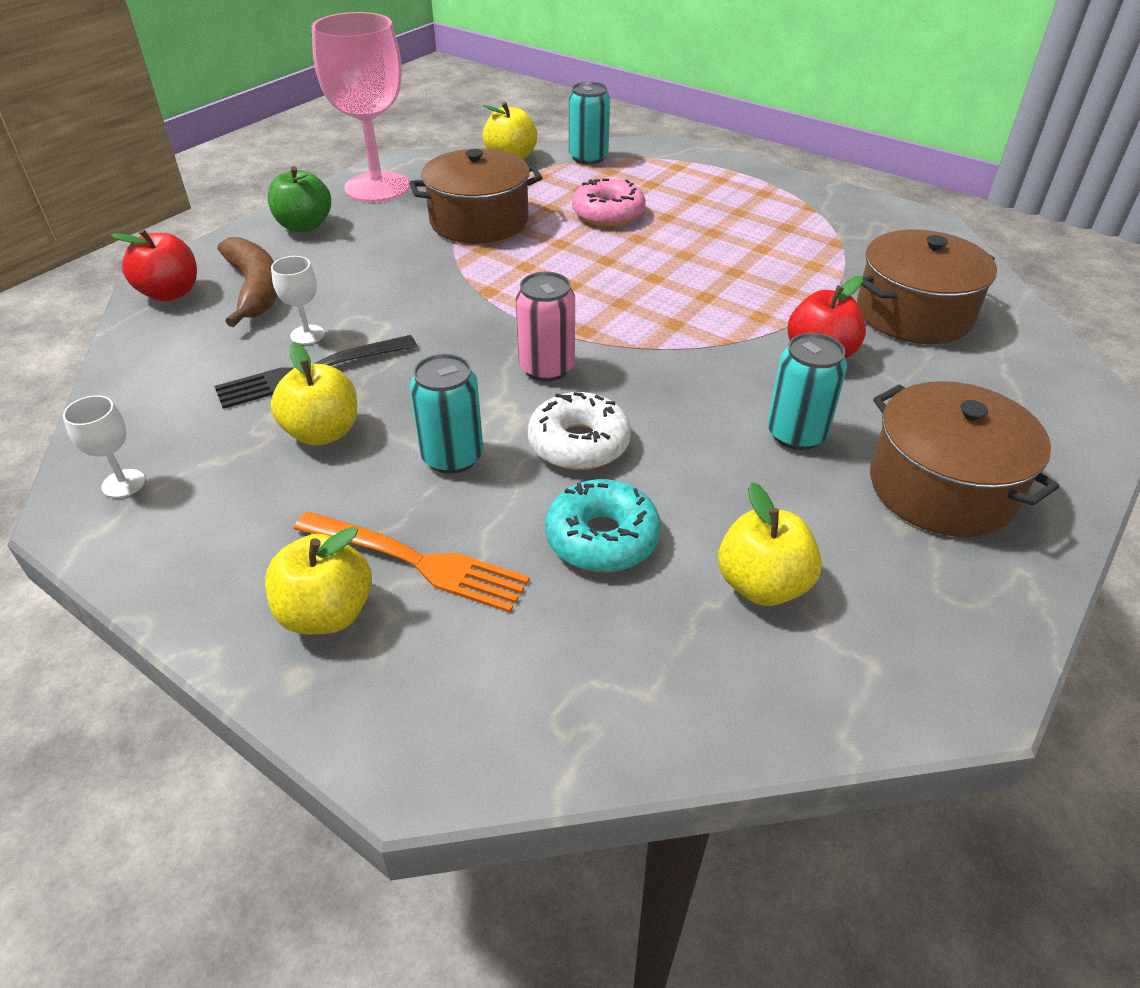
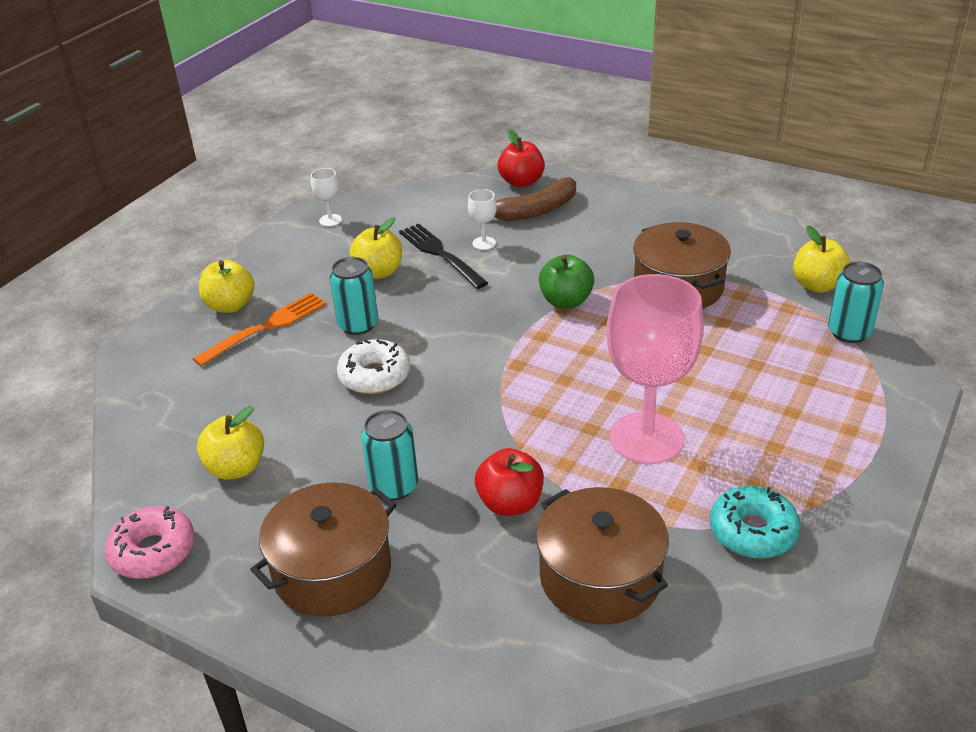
camera: 85 degrees right, 5 degrees down
green apple [268,166,331,232] -> green apple moved to [539,254,594,309]
orange fork [294,511,530,613] -> orange fork turned 150 degrees counterclockwise [193,293,327,366]
pink goblet [312,12,410,203] -> pink goblet moved to [607,274,704,464]
pink can [516,272,575,381] -> none
turquoise donut [545,479,661,572] -> turquoise donut moved to [710,486,801,558]
pink donut [572,179,646,227] -> pink donut moved to [105,506,195,579]

